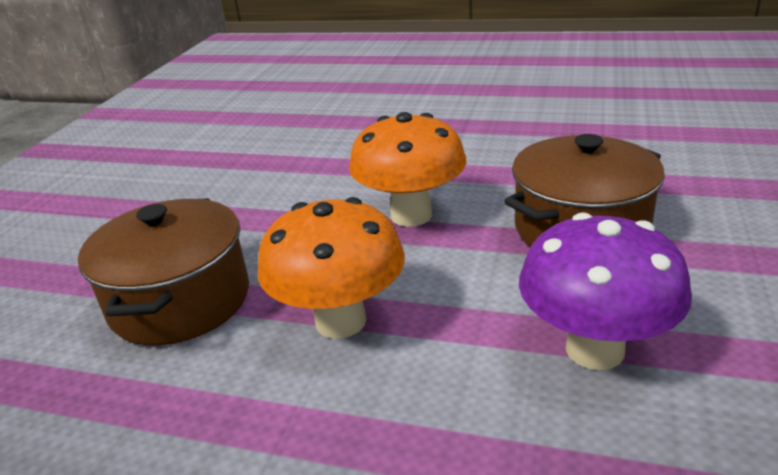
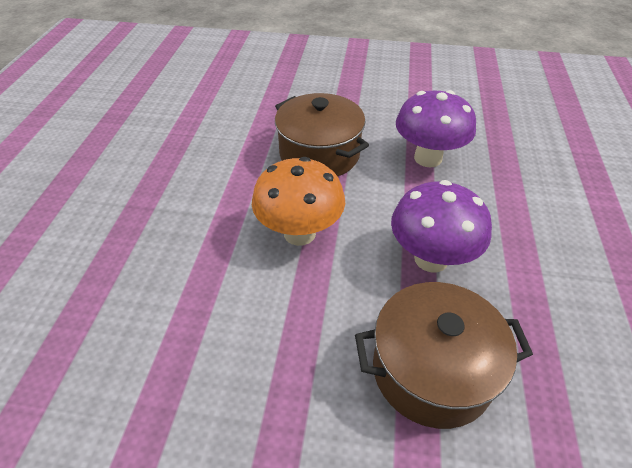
camera: 100 degrees left, 15 degrees up
orange mushroom [258,197,405,339] -> purple mushroom [391,180,492,272]

